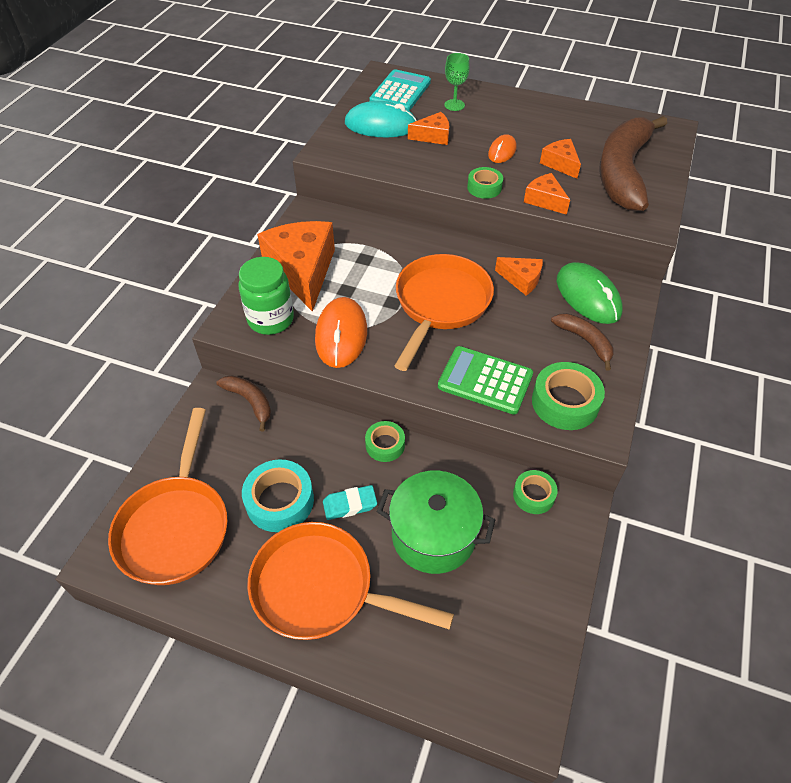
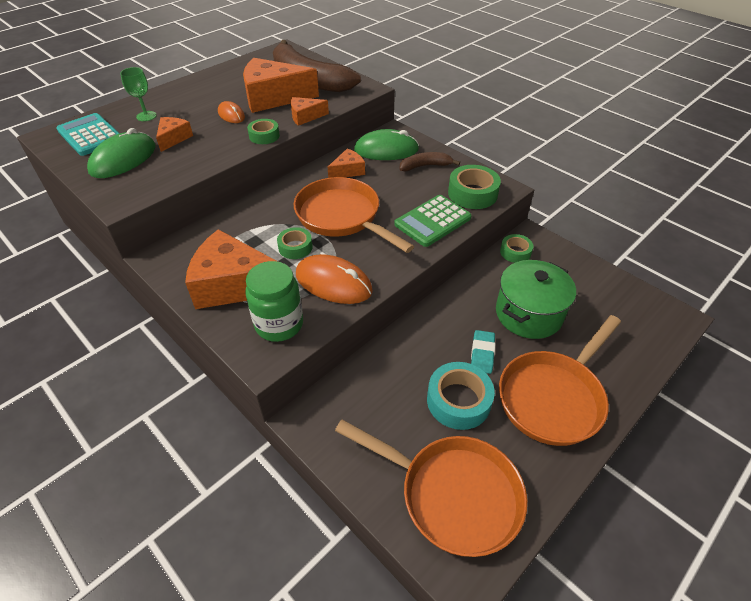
camera: 65 degrees left, 5 degrees down
brown banana [216,375,271,432] -> none
turquoise mouse [345,101,417,137] -> green mouse [87,128,156,178]
green tape [365,421,405,462] -> green tape moved to [277,227,312,259]
orange cheese [540,139,581,179] -> orange cheese [243,58,319,113], size x2.01

